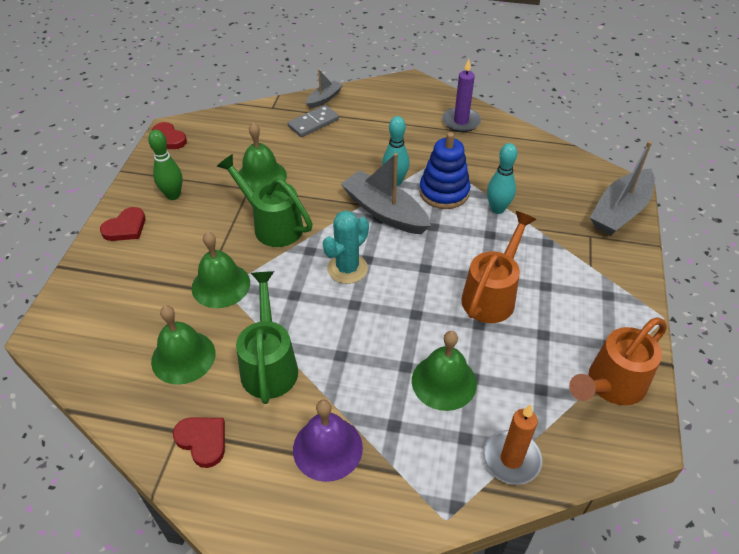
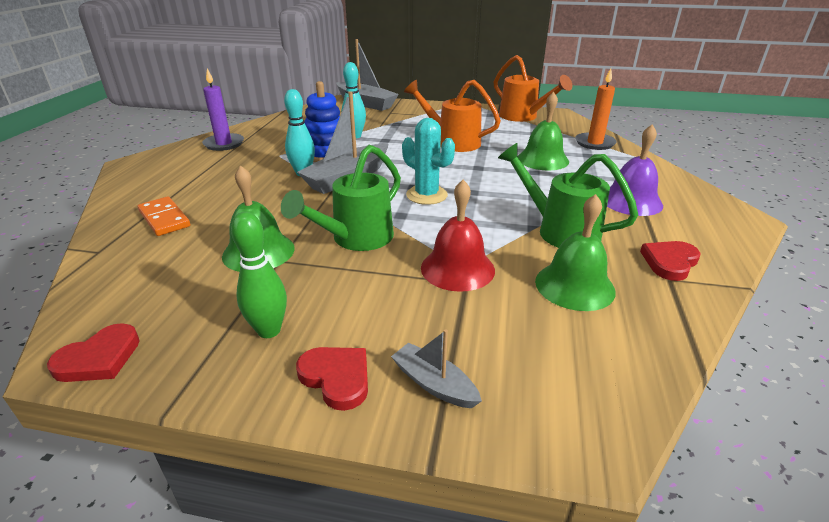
camera: 90 degrees left, 15 degrees down
green bell [192,232,250,308] -> red bell [421,180,495,292]
green watering can [236,271,298,404] -> green watering can turned 45 degrees clockwise [498,143,638,248]
grey domino [288,105,339,137] -> orange domino [137,196,190,236]
grey boat [306,69,343,108] -> grey boat moved to [391,329,482,408]

